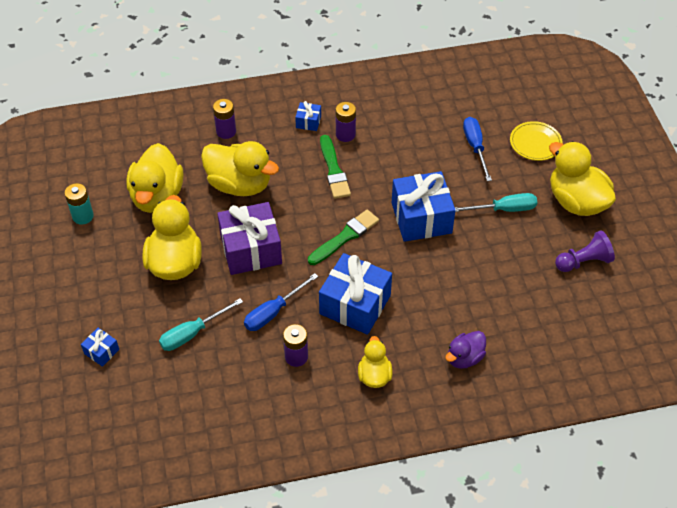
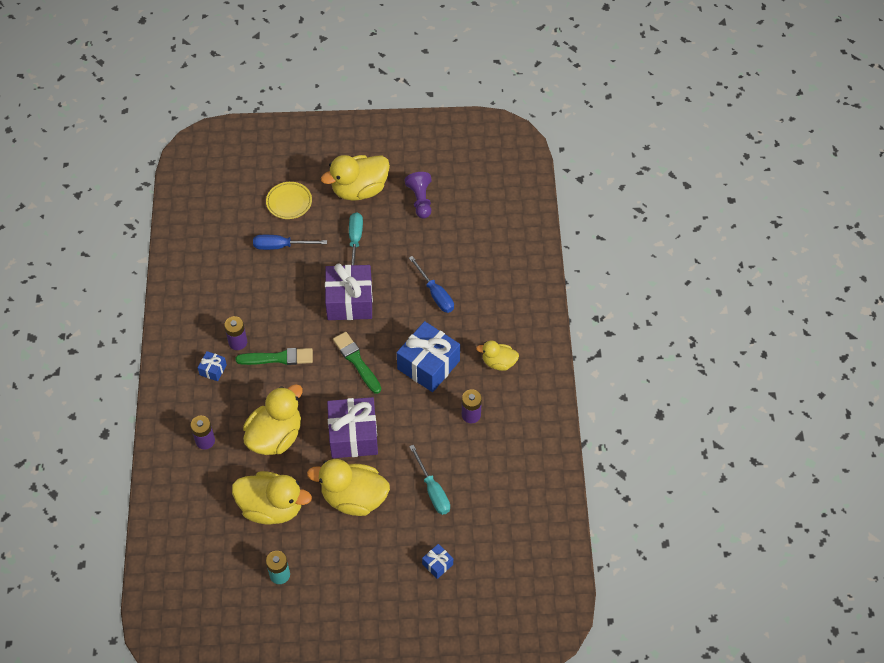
camera: 80 degrees left, 5 degrees up
blue screwdriver [244,273,318,331] -> blue screwdriver moved to [409,256,454,313]
blue gift [392,171,456,242] -> purple gift [325,264,373,320]
purple duck [445,331,486,369] -> none

